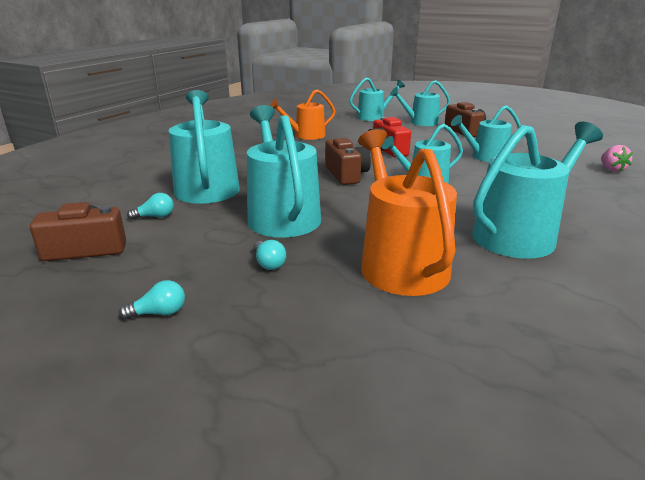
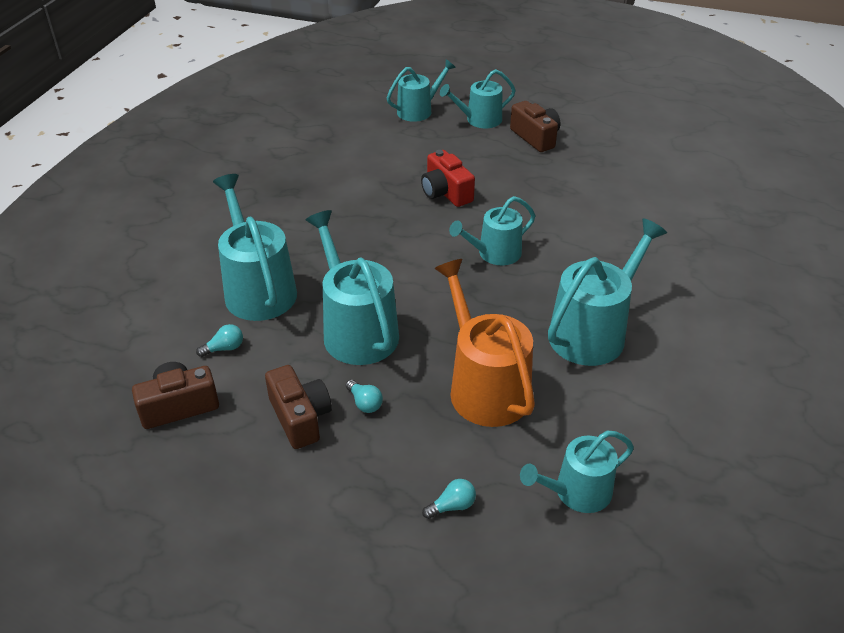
camera: 10 degrees left, 15 degrees up
turquoise light bulb [119,280,185,320] -> turquoise light bulb moved to [422,479,476,519]
orange watering can [270,89,335,140] -> none
brown camera [325,138,371,185] -> brown camera moved to [265,365,332,449]
turquoise watering can [451,105,521,162] -> turquoise watering can moved to [520,431,634,513]
pink strawberry [601,145,633,172] -> none

